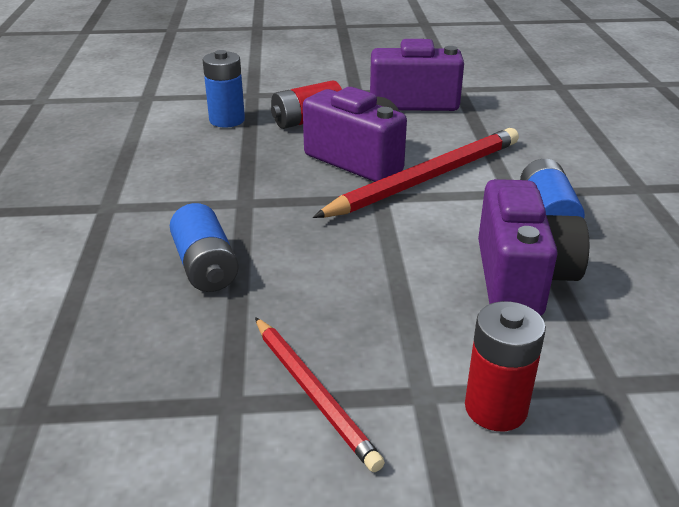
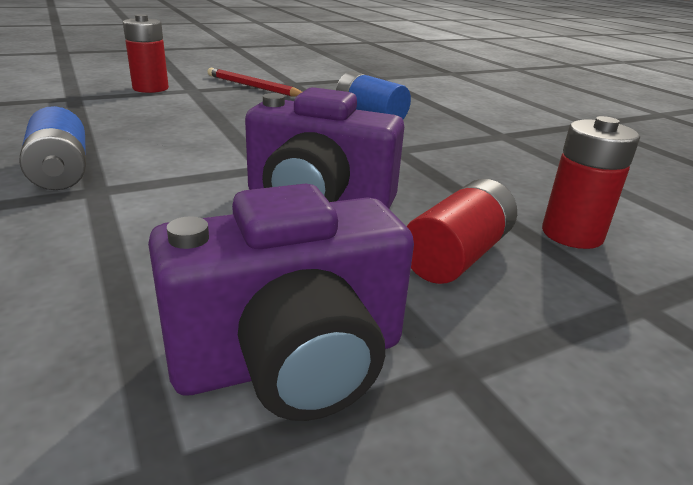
camera: 155 degrees right, 5 degrees down
blue battery [203,50,245,128] -> red battery [542,116,640,249]
red pencil [313,128,519,218] -> none
purple camera [478,179,589,316] -> none

